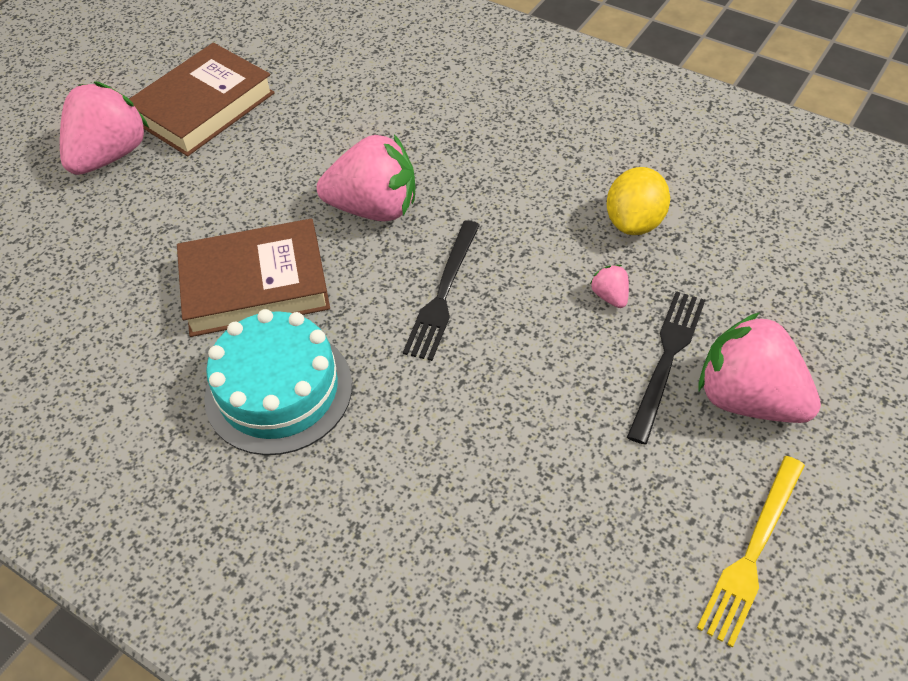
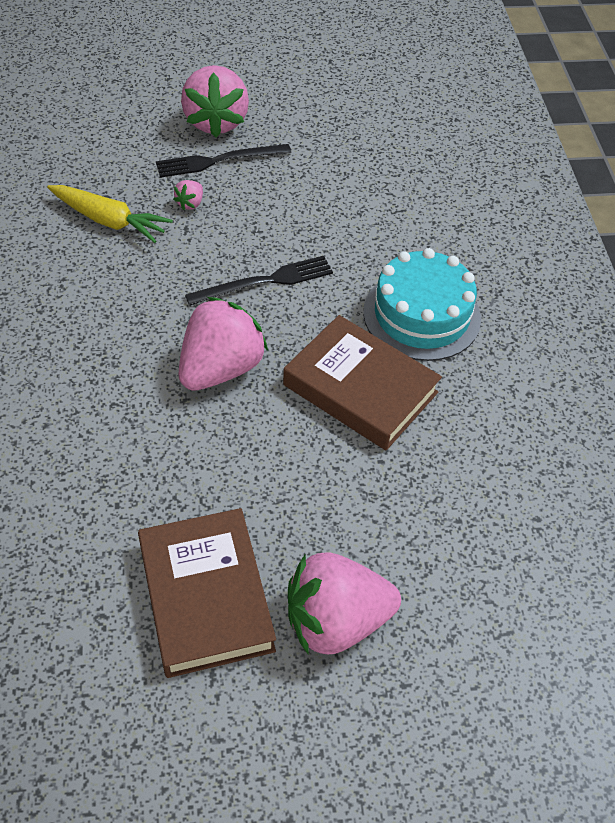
camera: 135 degrees left, 0 degrees up
brown book [129,43,275,156] -> brown book turned 75 degrees clockwise [138,508,276,678]
pink strawberry [317,135,416,221] -> pink strawberry turned 75 degrees clockwise [179,297,268,391]
yellow lemon [607,167,670,235] -> yellow carrot [47,185,173,243]
yellow fork [697,456,805,648] -> none

